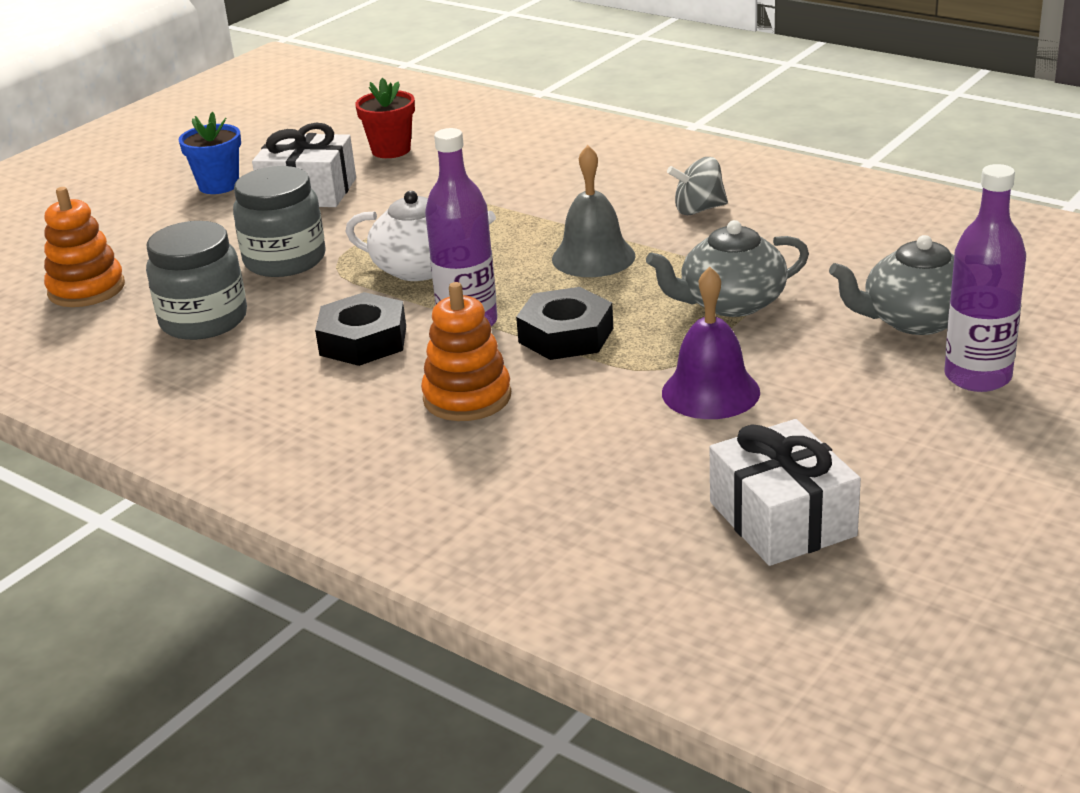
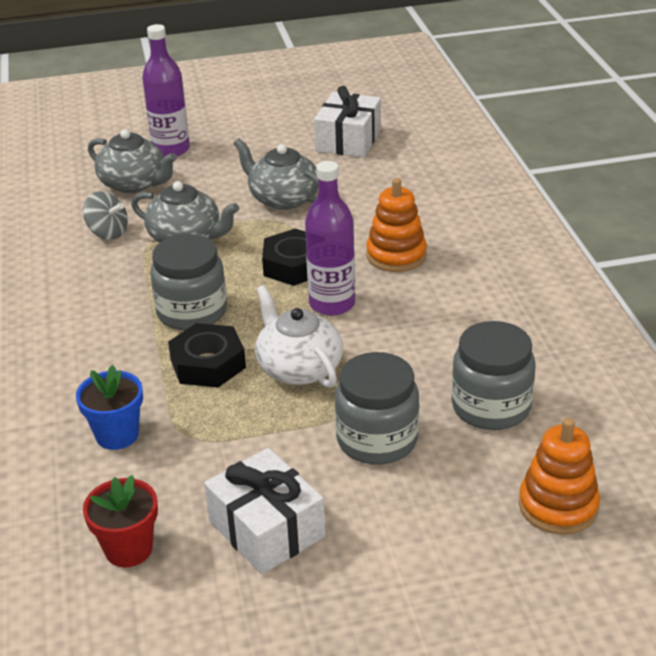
camera: 140 degrees left, 5 degrees up
blue flower pot [178,112,241,194] -> blue flower pot moved to [76,365,143,450]
black nut [315,292,406,366] -> black nut moved to [168,323,246,388]
grey bell [552,145,636,277] -> grey jar [150,234,227,331]
purple bell [662,267,760,419] -> grey teapot [234,138,318,210]
grey spinning top [667,157,728,215] -> grey spinning top moved to [83,191,128,239]

